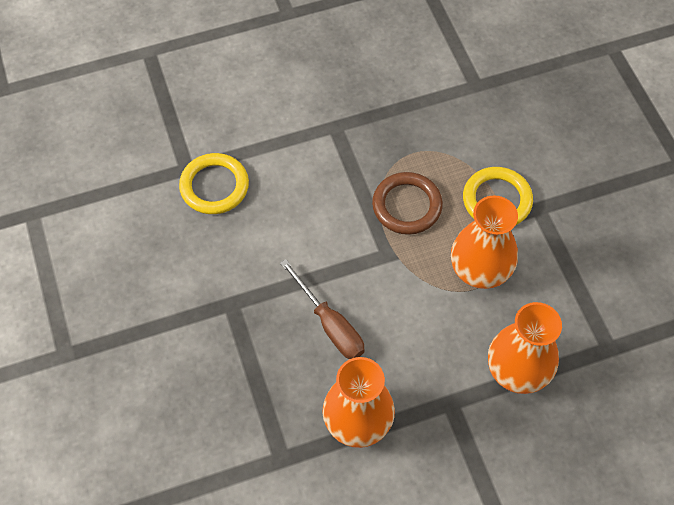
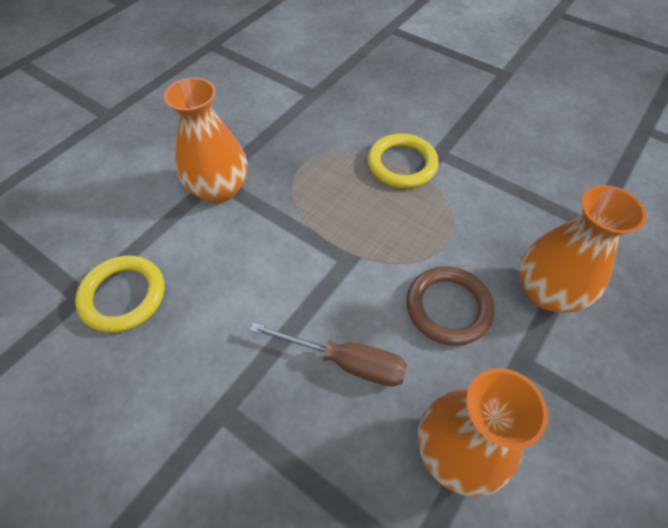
camera: 35 degrees left, 5 degrees down
brown ring [372,172,443,235] -> brown ring moved to [406,266,495,346]
orange vase [451,195,518,289] -> orange vase moved to [164,77,247,203]

